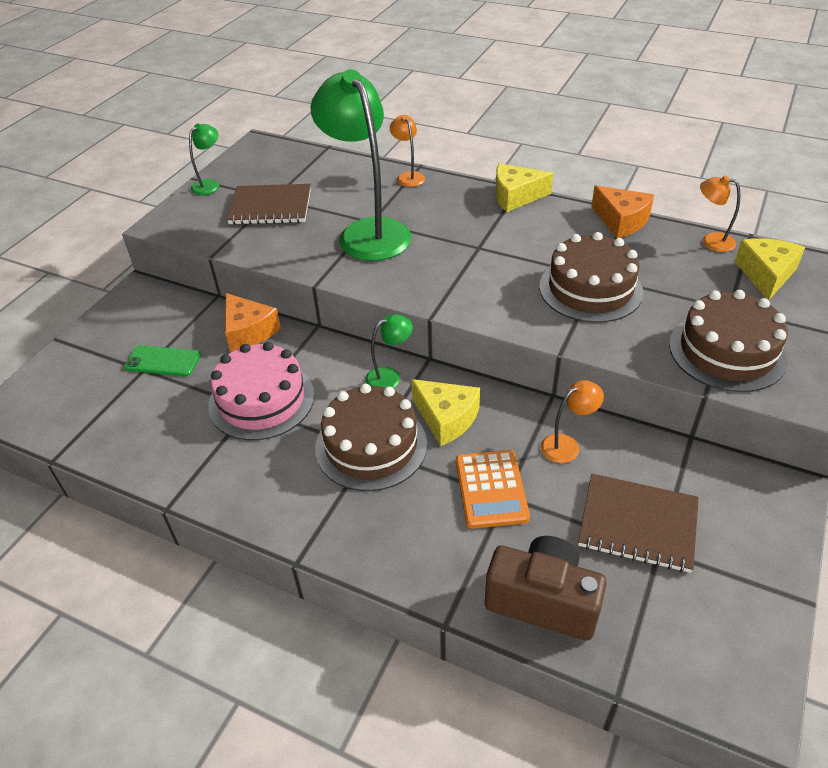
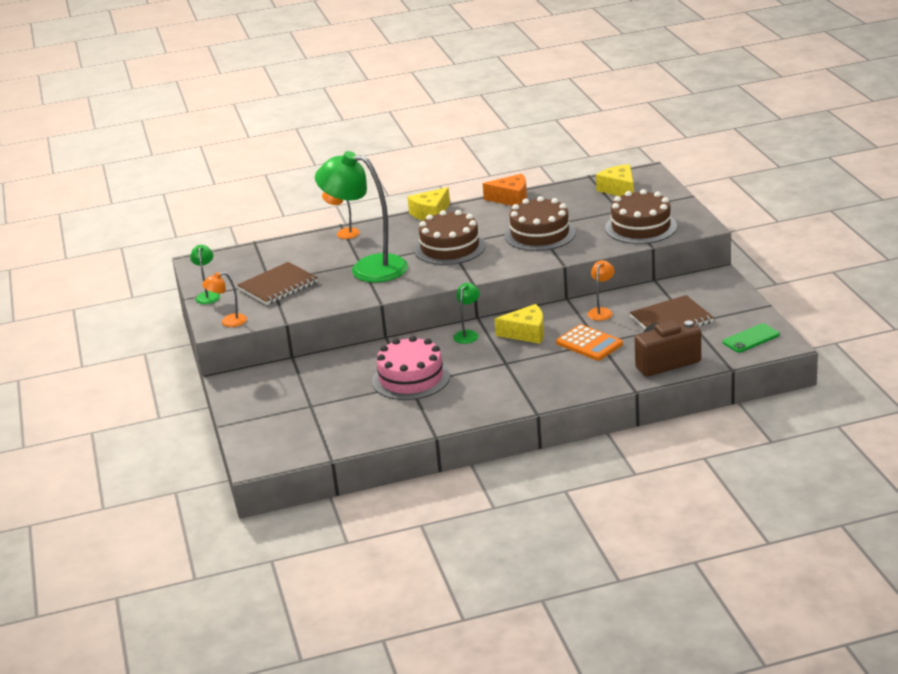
camera: 40 degrees left, 15 degrees down
green phone [124,345,201,377] -> green phone moved to [723,323,780,353]
orange cheese [225,293,281,352] -> none
brown cake [315,384,427,491] -> brown cake moved to [414,210,486,265]
orange lamp [700,176,741,252] -> orange lamp moved to [202,272,247,327]

